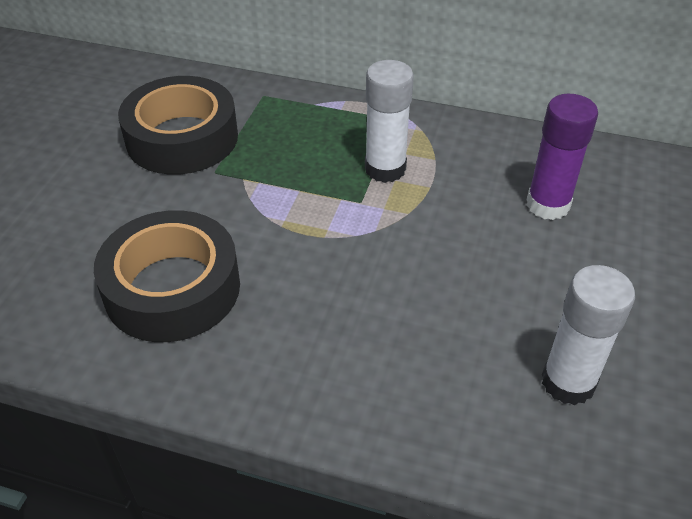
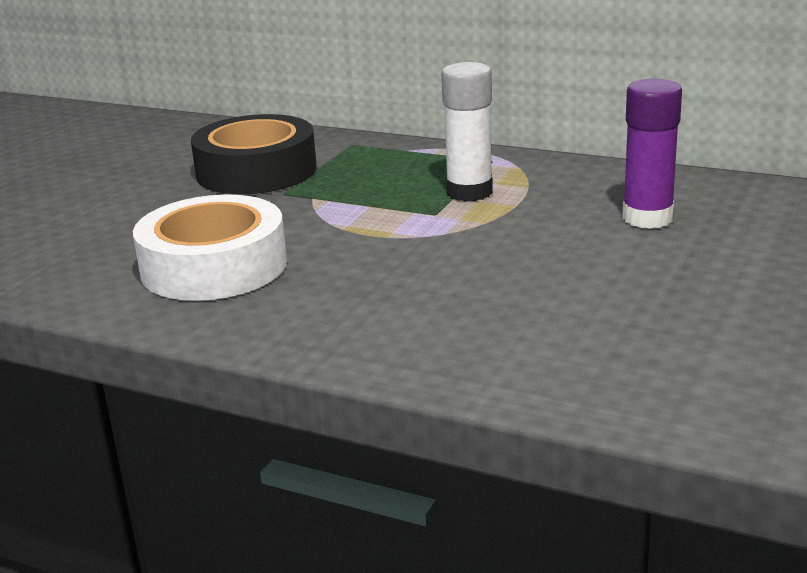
camera: 10 degrees right, 20 degrees down
black tape [94,210,240,342] -> white tape [133,195,287,301]
white glue stick [542,265,635,405] -> none

